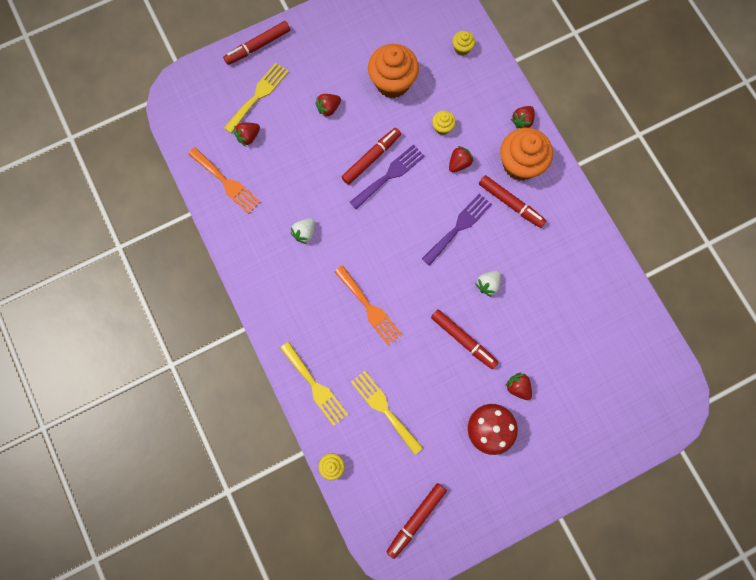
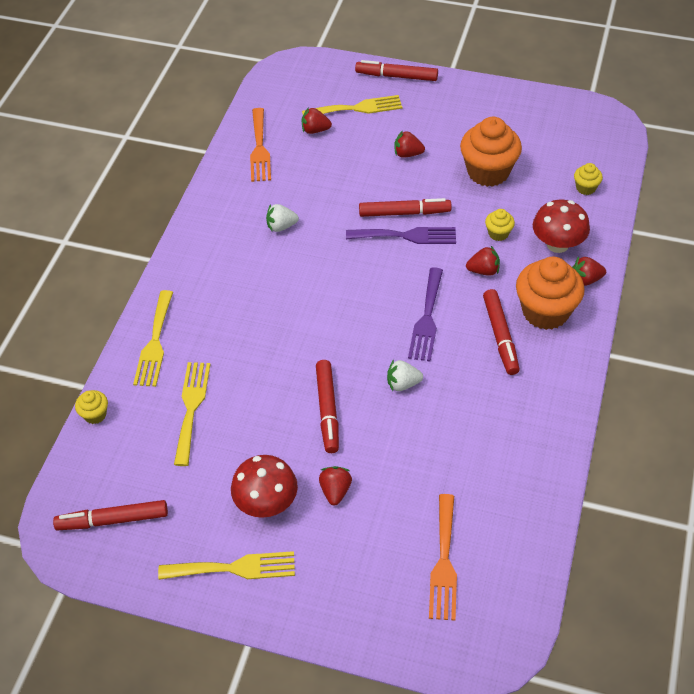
camera: 45 degrees right, 25 degrees down
orange fork [334,265,402,346] -> orange fork moved to [429,494,457,621]
purple fork [422,193,492,266] -> purple fork turned 105 degrees clockwise [408,267,443,362]
none -> yellow fork [158,551,295,580]
none -> red mushroom [533,200,590,253]

